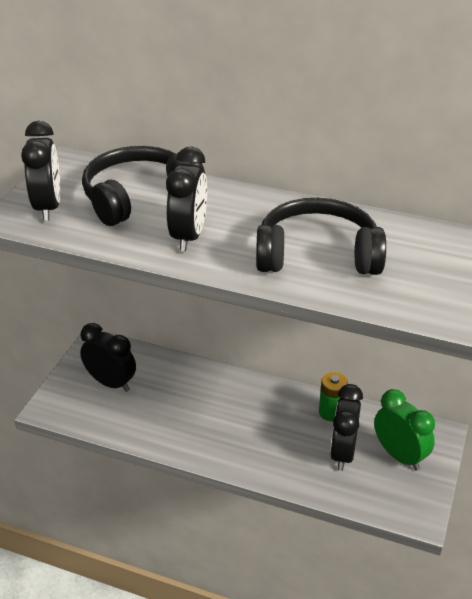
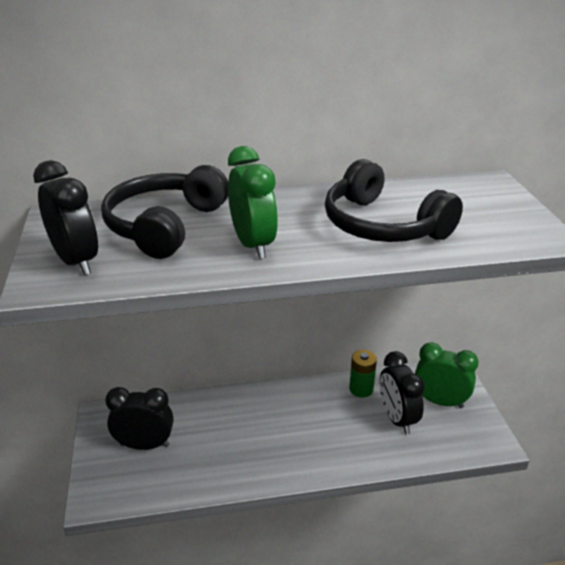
camera: 30 degrees left, 5 degrees down
black clock [166,147,207,251] -> green clock [228,146,278,259]
black headphones [256,198,386,275] -> black headphones turned 105 degrees counterclockwise [325,159,463,242]

